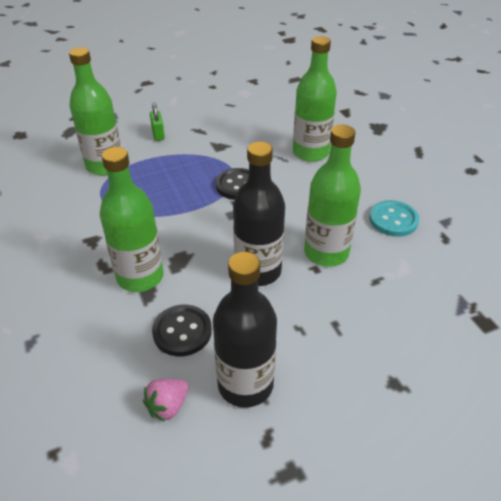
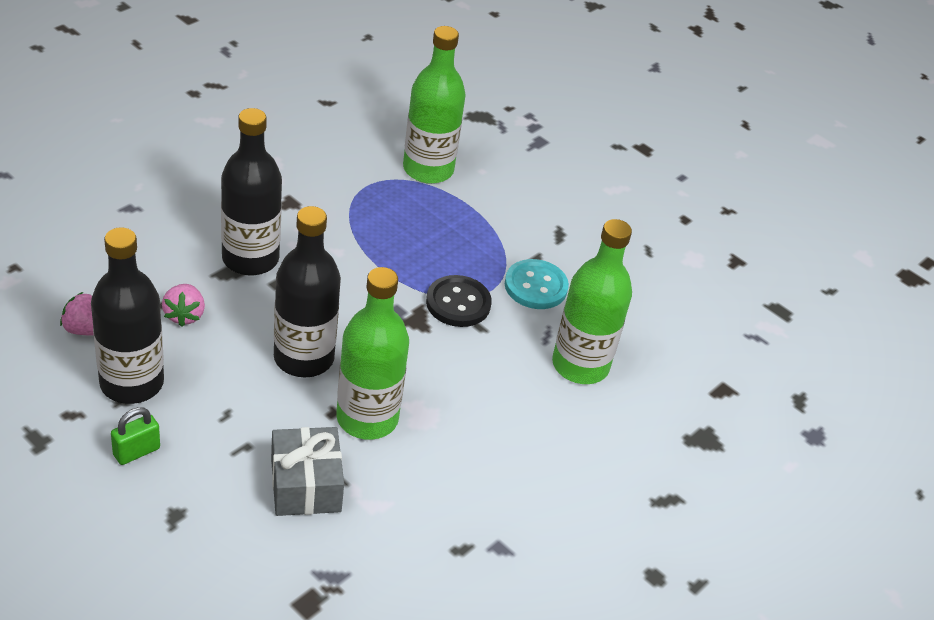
camera: 60 degrees right, 0 degrees up
green bottle [100,147,164,292] -> black bottle [221,108,282,276]
green padlock [150,103,165,141] -> green padlock moved to [111,407,160,465]
black button [152,305,212,356] -> pink strawberry [162,284,205,327]
turquoise button [369,200,419,237] -> turquoise button moved to [505,259,569,309]
none -> grey gift [271,427,344,516]

